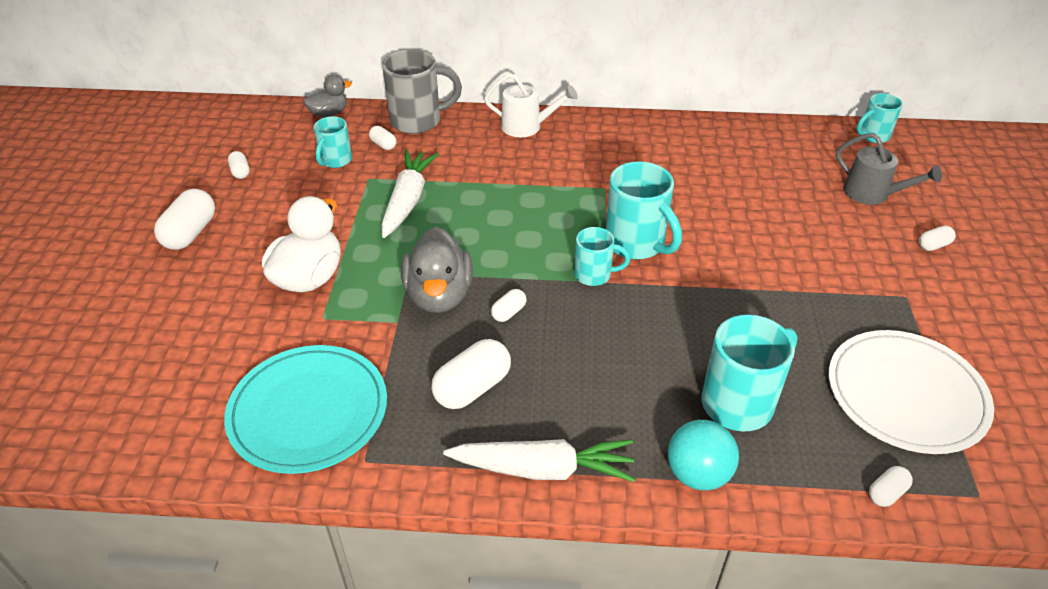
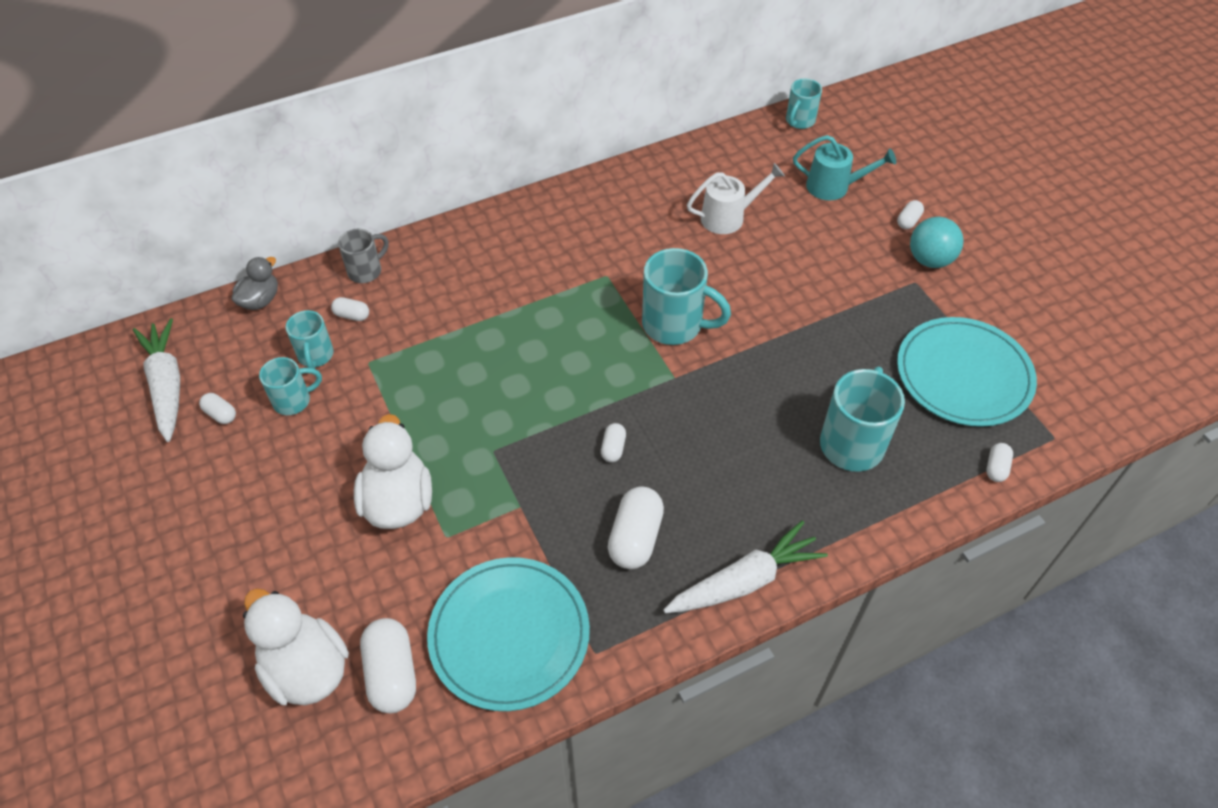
camera: 30 degrees left, 10 degrees up
white capsule [154,189,215,250] -> white capsule moved to [360,618,416,713]
white carrot [381,150,439,238] -> white carrot moved to [133,318,180,442]
grey mug [382,50,462,134] -> grey mug [338,229,389,283], size x0.59
grey duck [401,227,473,313] -> none
white watering can [484,73,578,137] -> white watering can moved to [687,163,785,234]
turquoise mug [574,227,630,286] -> turquoise mug moved to [259,357,322,415]
turquoise ball [668,420,739,490] -> turquoise ball moved to [910,217,963,268]
white plate [829,330,994,454] -> turquoise plate [897,317,1037,427]
grey watering can [836,133,942,205] -> turquoise watering can [793,135,896,200]
none -> white duck [243,588,349,705]

